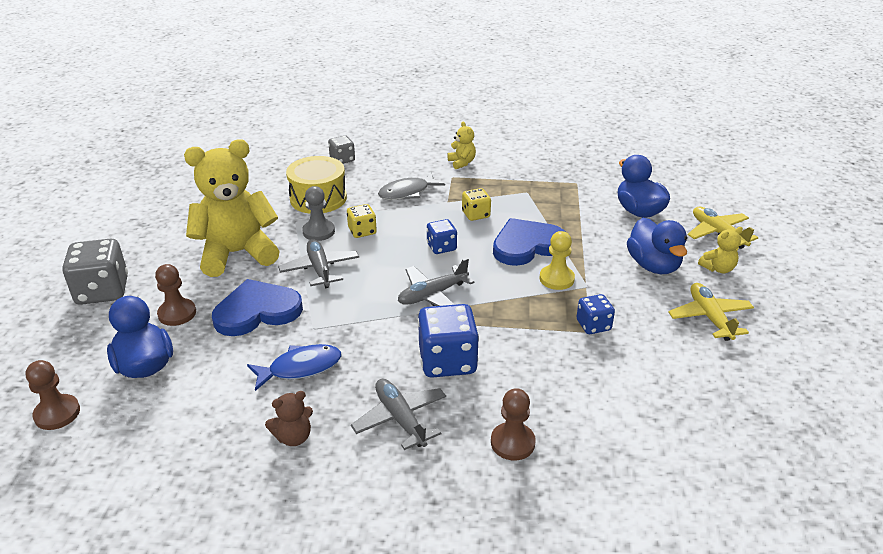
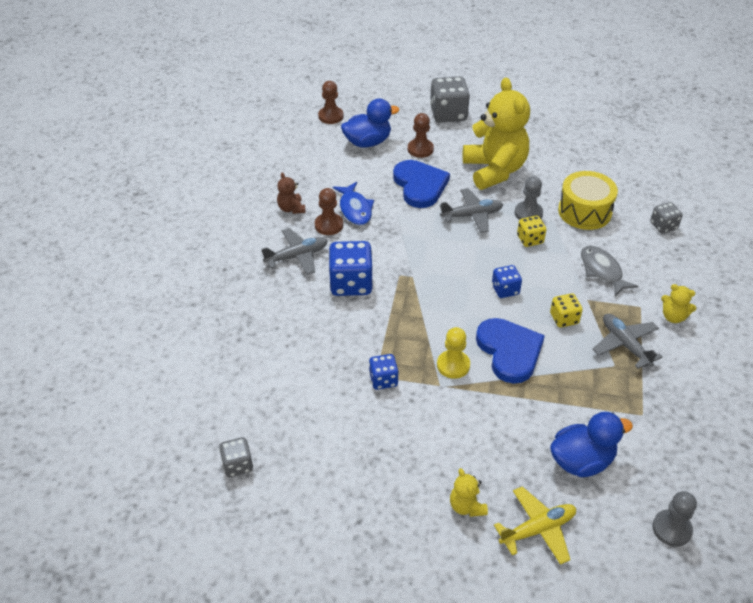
camera: 95 degrees right, 10 degrees up
grey plane [398,258,475,306] -> grey plane moved to [592,314,663,369]
yellow teddy bear [448,121,476,169] -> yellow teddy bear turned 45 degrees clockwise [661,284,696,323]
brown pawn [491,388,536,460] -> brown pawn moved to [315,188,343,235]
blue duck [627,218,687,274] -> none
yellow plane [668,283,754,341] -> none
none -> grey dice [219,437,253,477]
none -> grey pawn [652,491,697,547]

